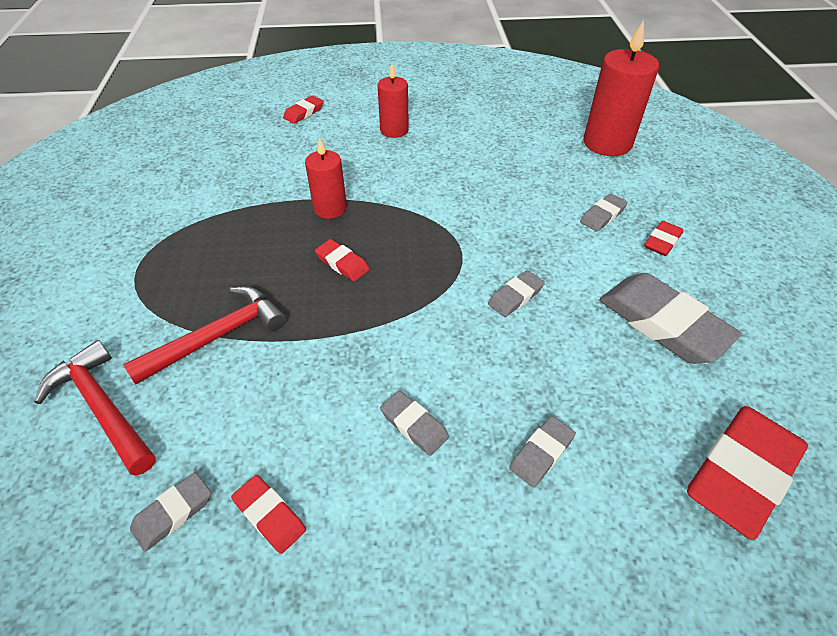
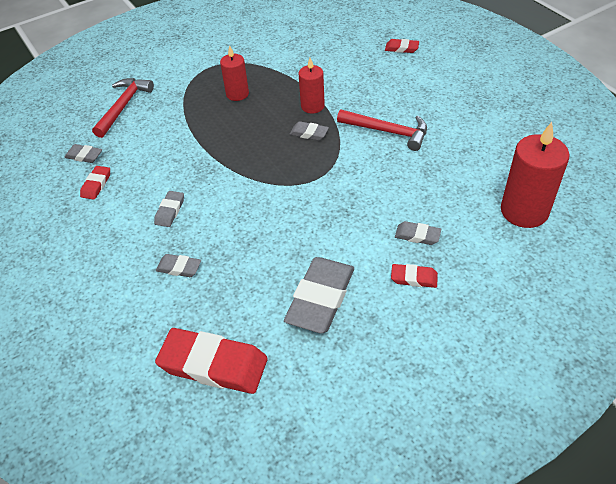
camera: 65 degrees right, 0 degrees up
red hammer [123,286,286,384] -> red hammer moved to [337,109,427,151]
red eraser [315,239,369,281] -> none
red candle [377,63,409,138] -> red candle moved to [220,45,249,101]
grey eraser [488,270,545,317] -> grey eraser moved to [290,121,329,141]

